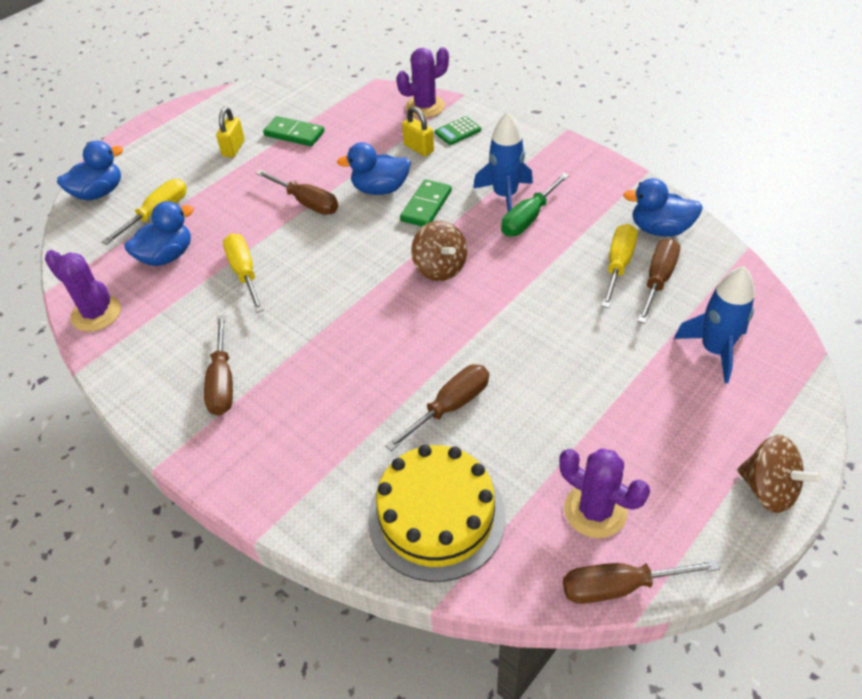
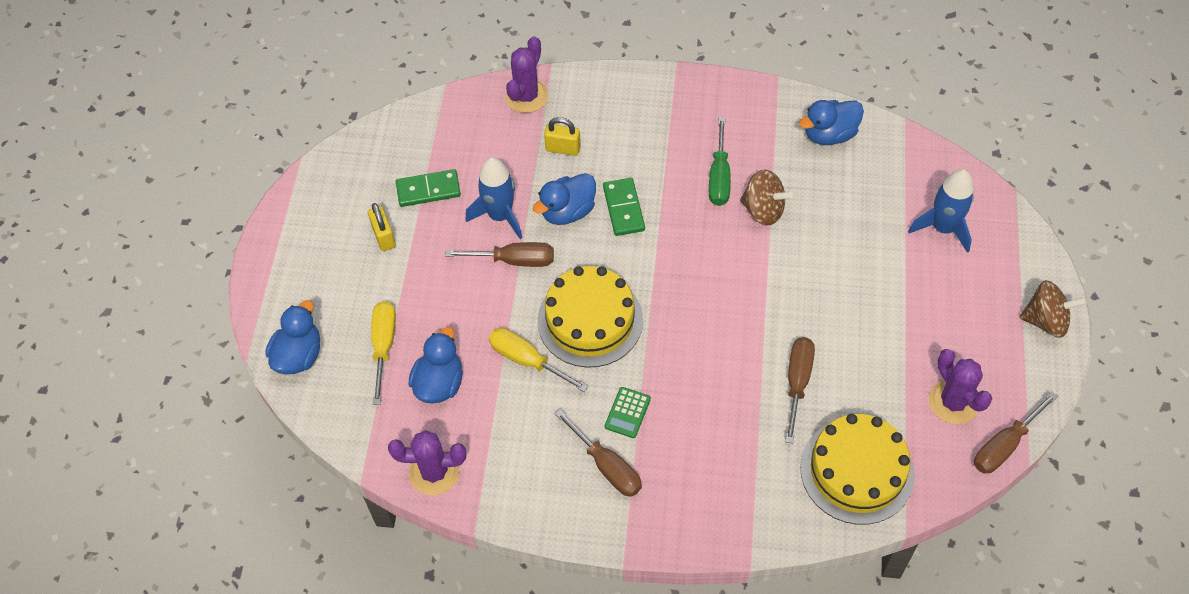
camera: 35 degrees left, 10 degrees up
brown spinning top [411,221,467,281] -> brown spinning top moved to [740,169,793,226]
green calculator [435,116,481,145] -> green calculator moved to [605,387,651,438]
blue rocket [473,112,533,212] -> blue rocket moved to [466,157,522,239]
purple cactus [559,449,650,538] -> purple cactus turned 60 degrees clockwise [929,349,992,424]
yellow screwdriver [602,224,638,308] -> none
brown screwdriver [637,238,680,323] -> none
none -> yellow cake [538,266,643,368]

